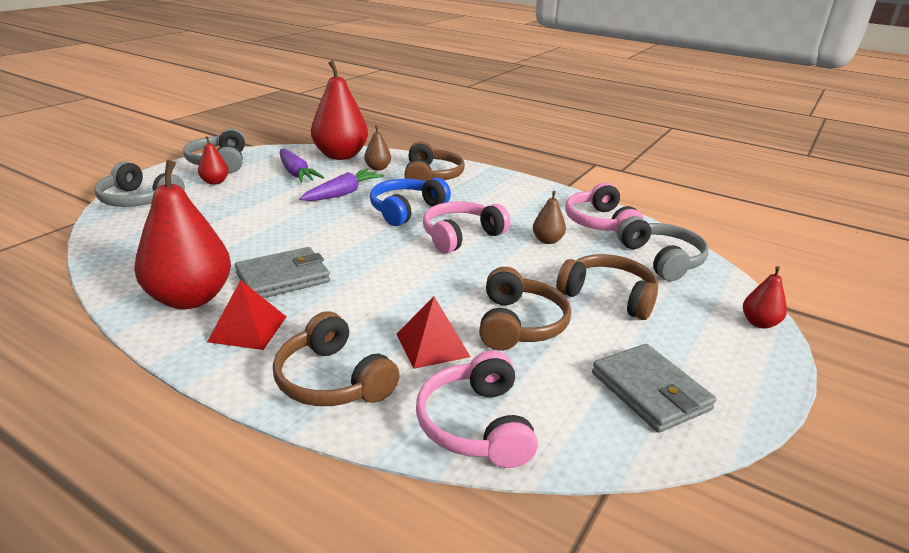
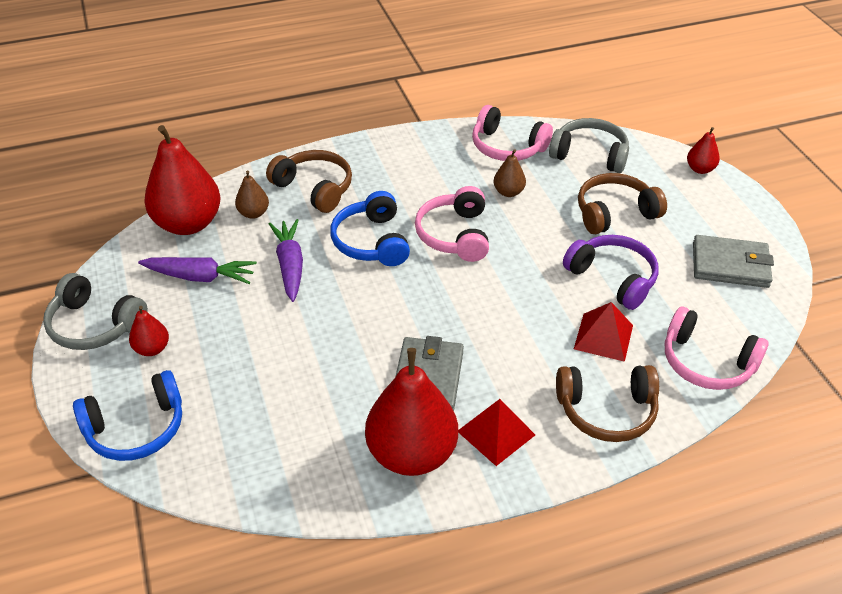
camera: 50 degrees left, 15 degrees up
grey headphones [95,161,185,207] -> blue headphones [73,370,182,461]
brown headphones [479,267,571,351] -> purple headphones [563,235,659,310]

